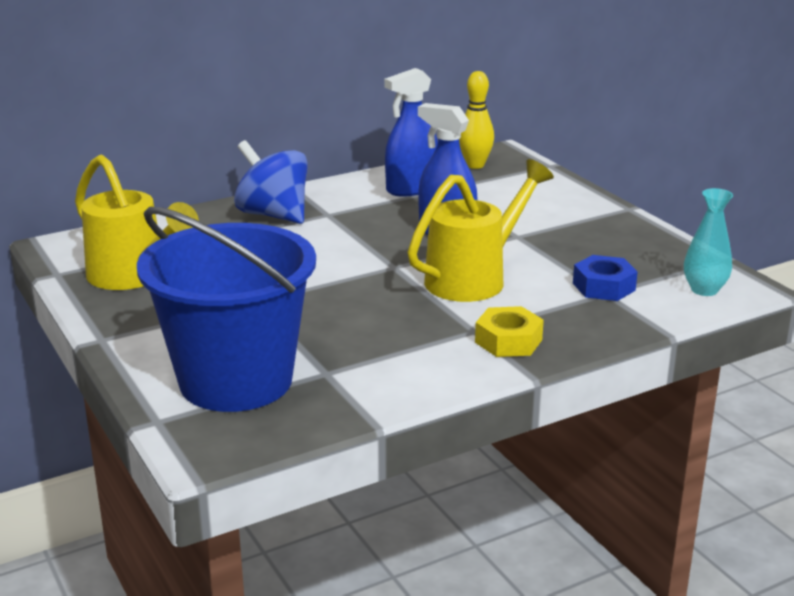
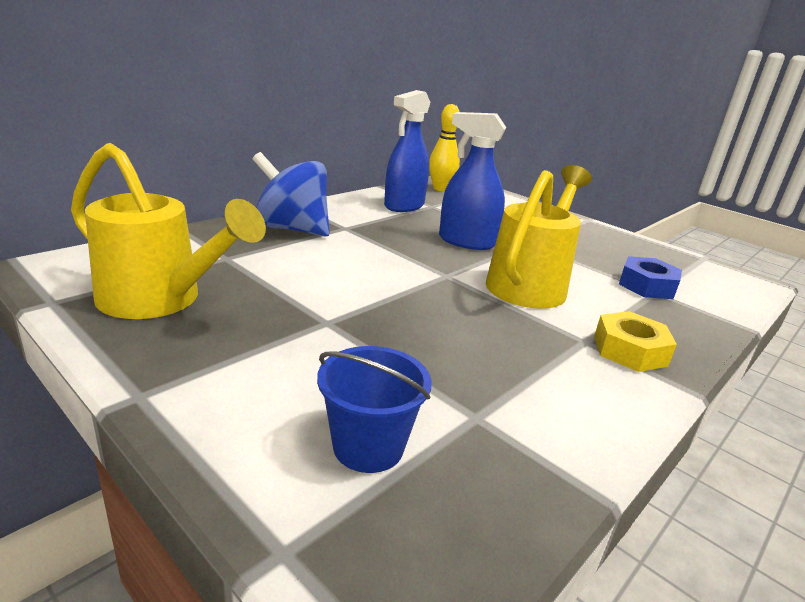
camera: 20 degrees left, 0 degrees up
blue bucket [137,207,316,412] -> blue bucket [317,346,432,473], size x0.44
turquoise vase [684,188,733,296] -> none

